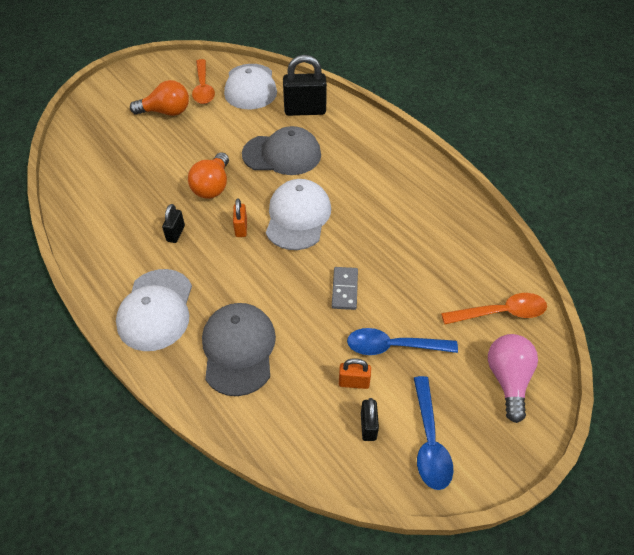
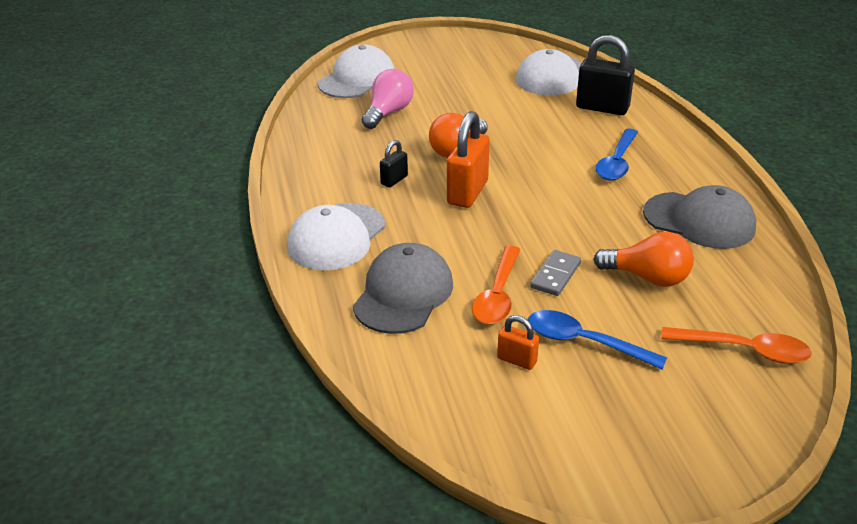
camera: 25 degrees right, 15 degrees down
orange light bulb [130,80,189,116] -> orange light bulb moved to [593,232,694,287]
orange spoon [192,59,215,104] -> orange spoon moved to [472,246,521,324]
orange padlock [233,198,247,237] -> orange padlock [447,111,490,208], size x1.92
grey cap [242,126,321,175] -> grey cap moved to [643,185,756,249]
white cap [266,179,331,250] -> white cap moved to [318,44,394,98]
black padlock [361,398,379,441] -> none
blue spoon [414,376,453,490] -> blue spoon moved to [595,129,638,180]
pink light bulb [488,334,538,423] -> pink light bulb moved to [362,69,414,129]

